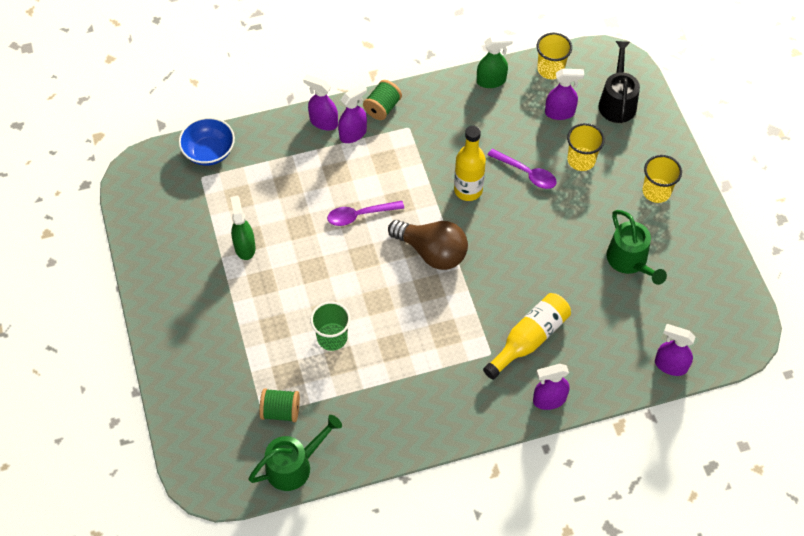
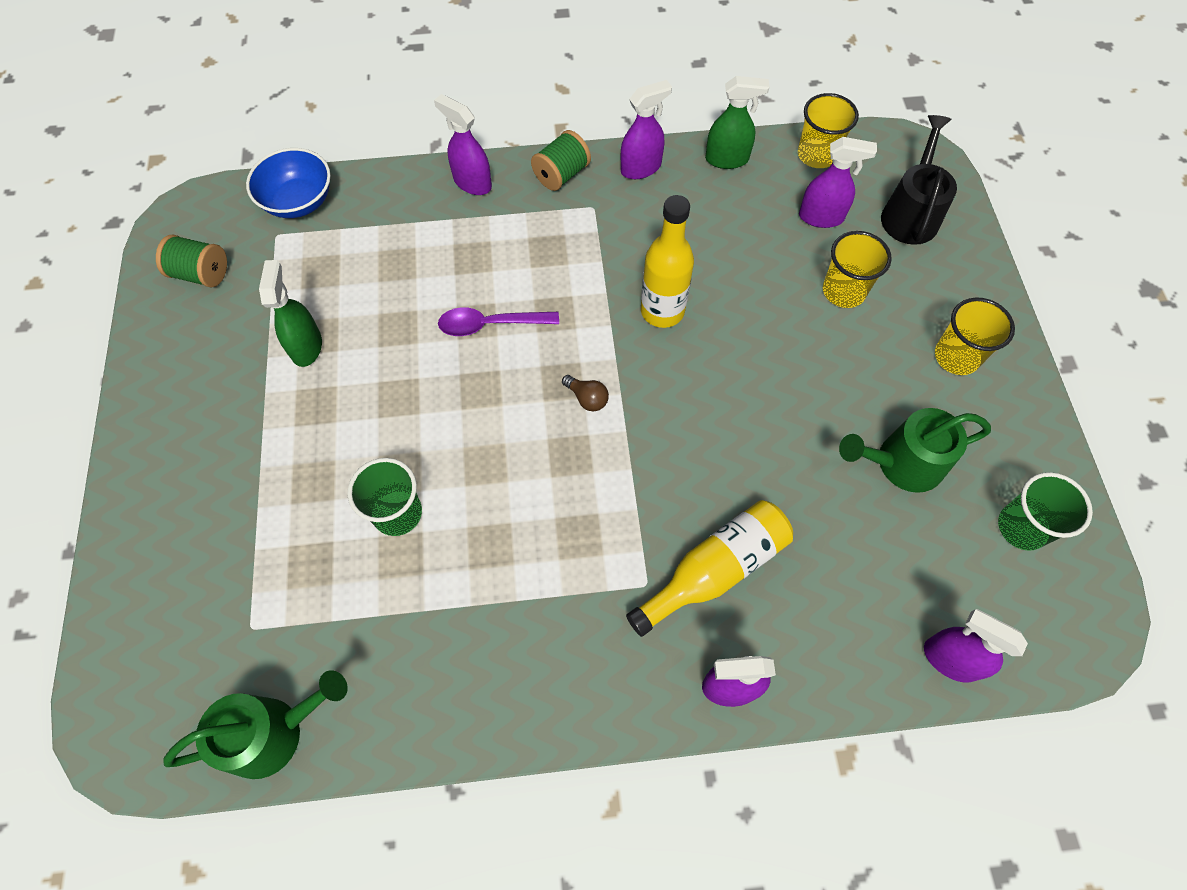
camera: 10 degrees right, 5 degrees up
green spool [259,388,300,422] -> green spool moved to [156,234,227,287]
purple spray bottle [338,84,367,143] -> purple spray bottle moved to [621,80,672,179]
brown light bulb [388,220,468,270] -> brown light bulb [562,375,609,411], size x0.40
purple spoon [488,149,557,189] -> none
green watering can [606,210,667,285] -> green watering can turned 90 degrees clockwise [839,408,991,493]
none -> green cup [998,472,1093,551]

